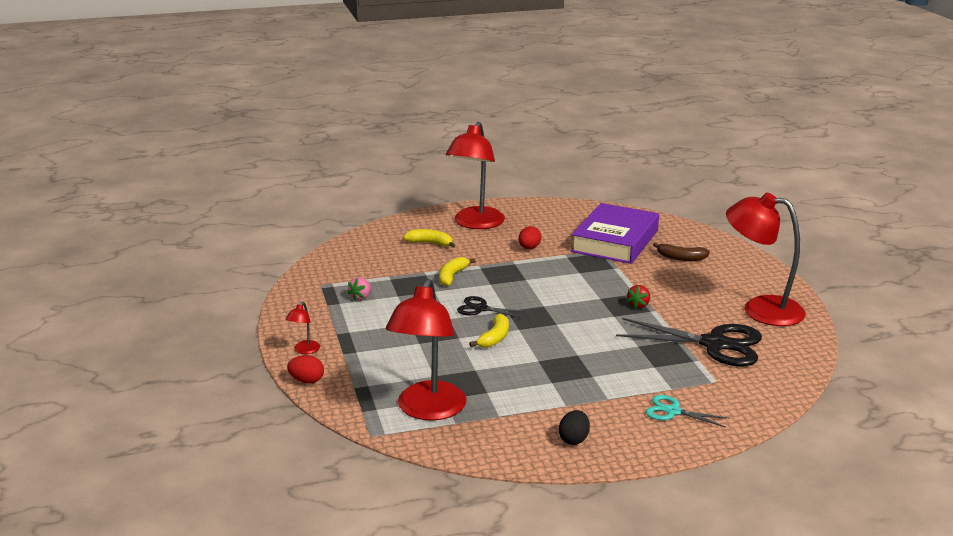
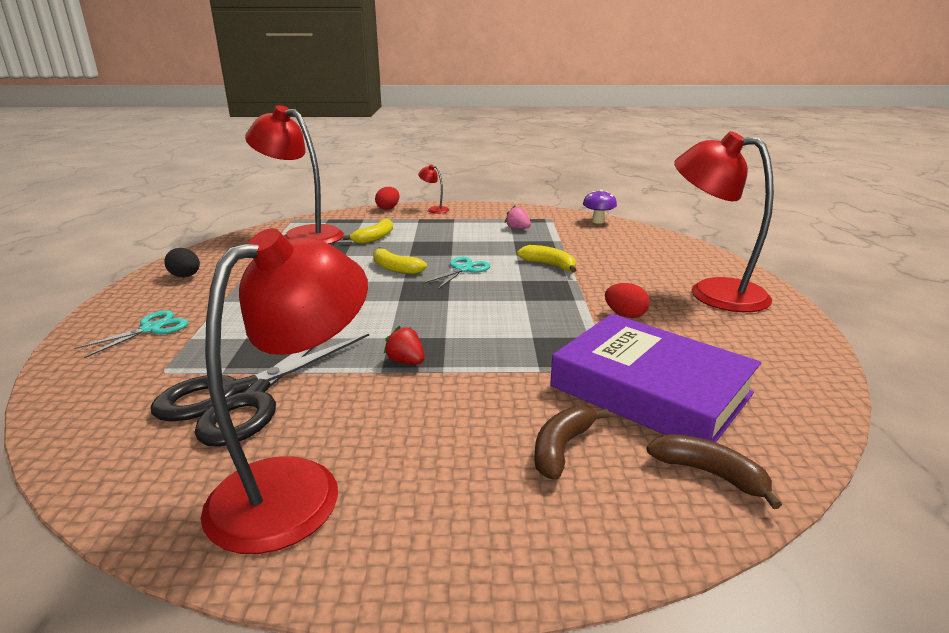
camera: 105 degrees right, 0 degrees up
yellow banana [403,229,455,248] -> yellow banana moved to [343,218,393,244]
black scissors [457,296,528,318] -> turquoise scissors [423,257,490,289]
none -> purple mushroom [583,189,617,224]
none -> brown banana [646,434,782,509]

